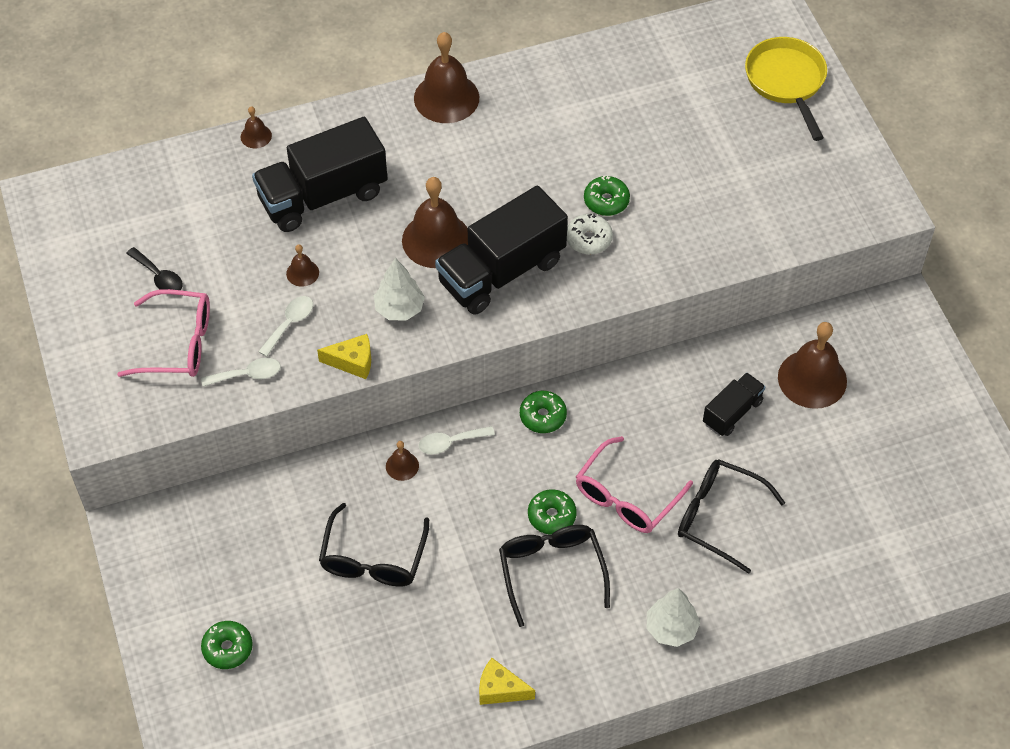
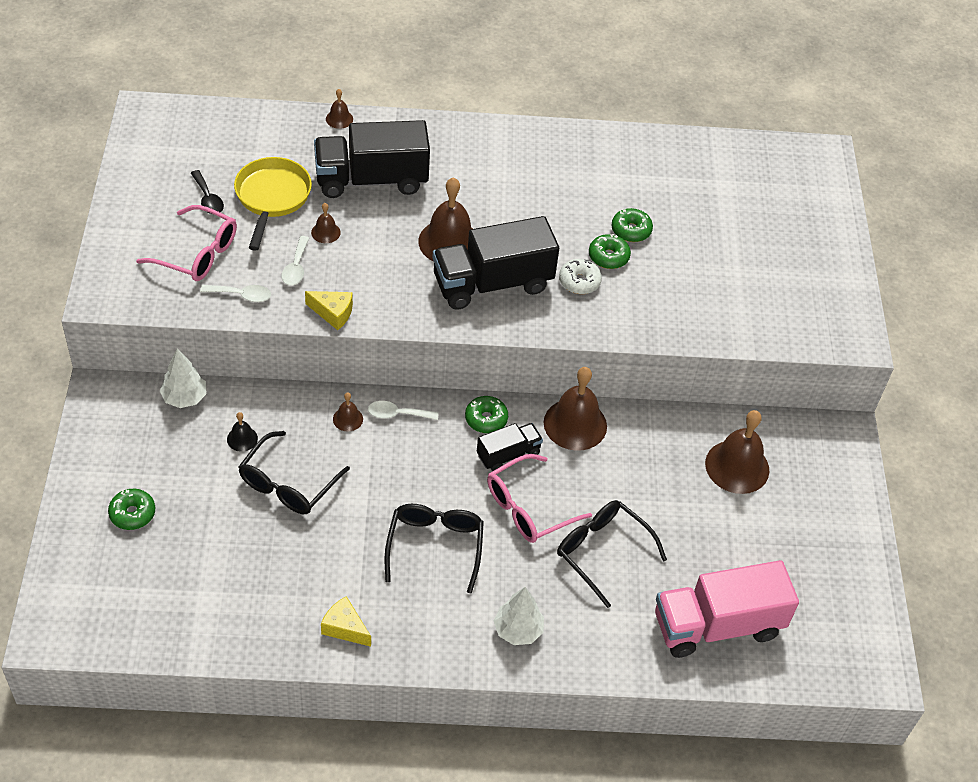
camera: 15 degrees right, 5 degrees down
white spoon [258,296,313,357] -> white spoon turned 135 degrees clockwise [281,236,309,286]
white tree [374,258,425,321] -> white tree moved to [160,349,206,408]
brown bell [414,32,479,123] -> brown bell moved to [544,367,607,451]
green donut [528,489,577,535] -> green donut moved to [612,208,653,242]
black truck [703,372,766,436] -> black truck moved to [477,423,543,471]
yellow pan [745,37,827,141] -> yellow pan moved to [234,157,312,251]
none -> black bell [227,412,258,452]
none -> pink truck [655,560,799,658]

